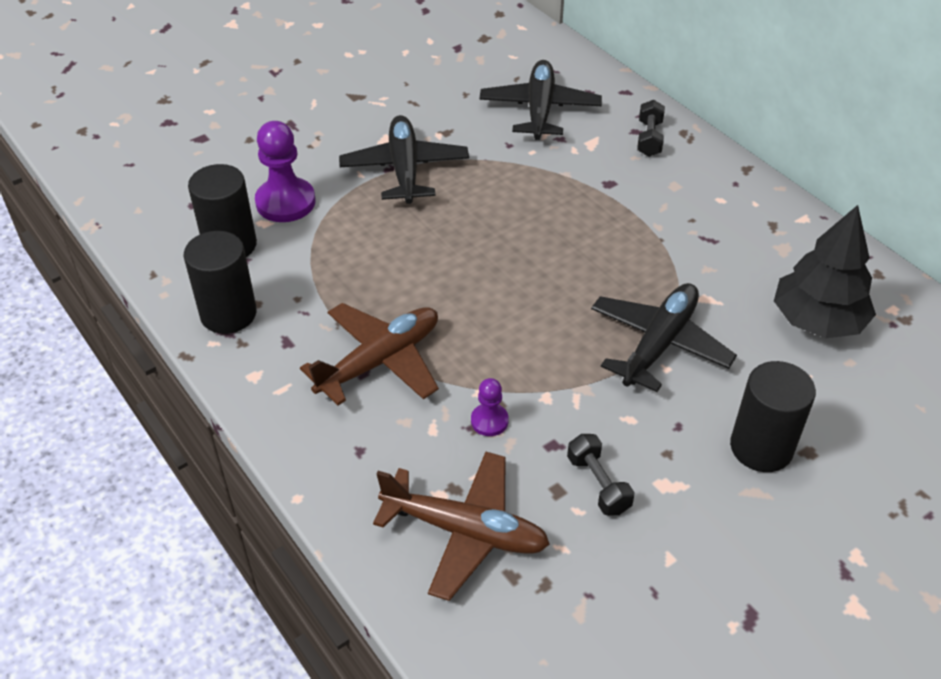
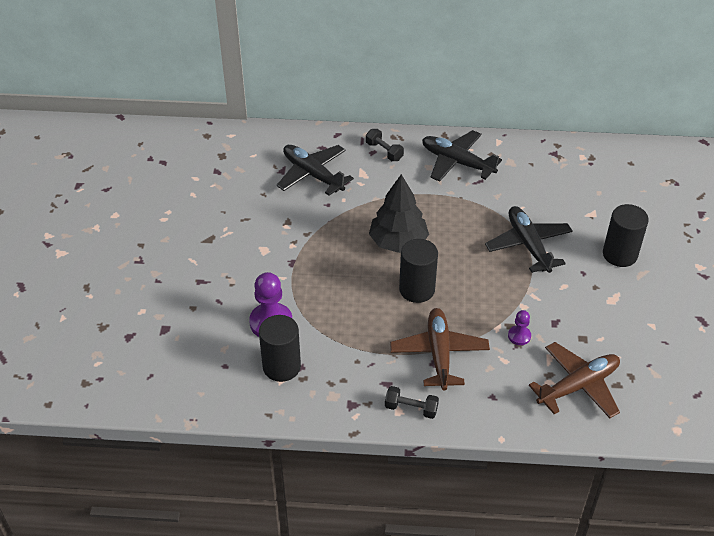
camera: 50 degrees left, 0 degrees up
black cylinder [183,231,257,334] -> black cylinder moved to [399,239,438,303]
black plane [339,115,469,204] -> black plane moved to [422,130,502,182]
black dumbbell [567,434,635,516] -> black dumbbell moved to [385,386,439,419]
black tree [774,205,876,338] -> black tree moved to [369,174,429,253]

